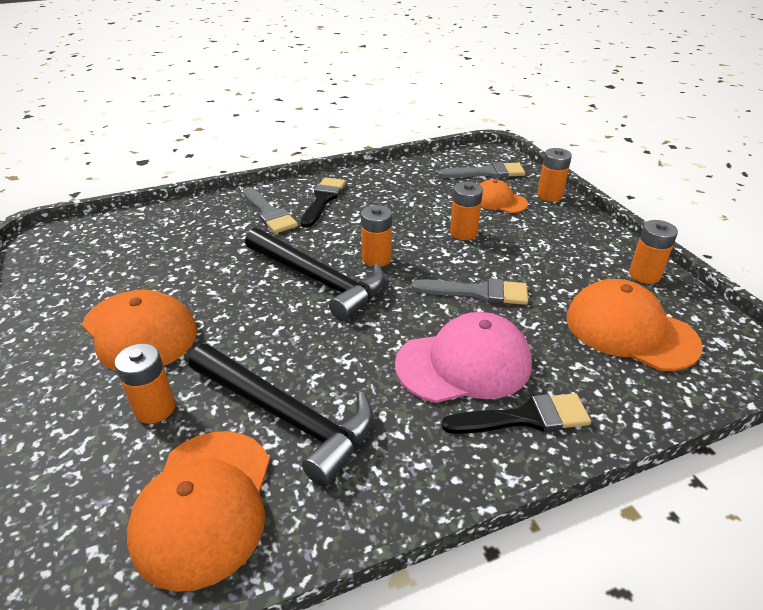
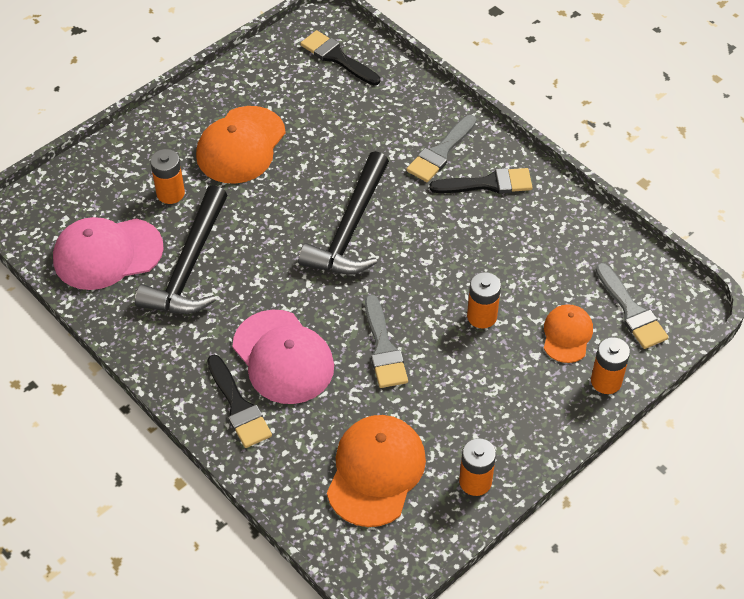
camera: 70 degrees right, 15 degrees up
orange cap [127,431,270,592] -> pink cap [53,217,164,290]
orange battery [361,205,392,267] -> none
none -> black brush [300,30,380,85]

